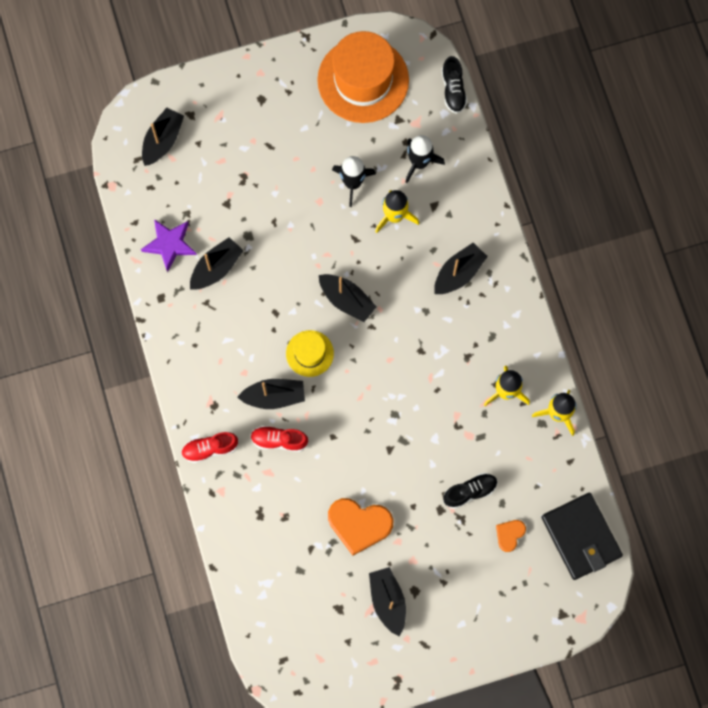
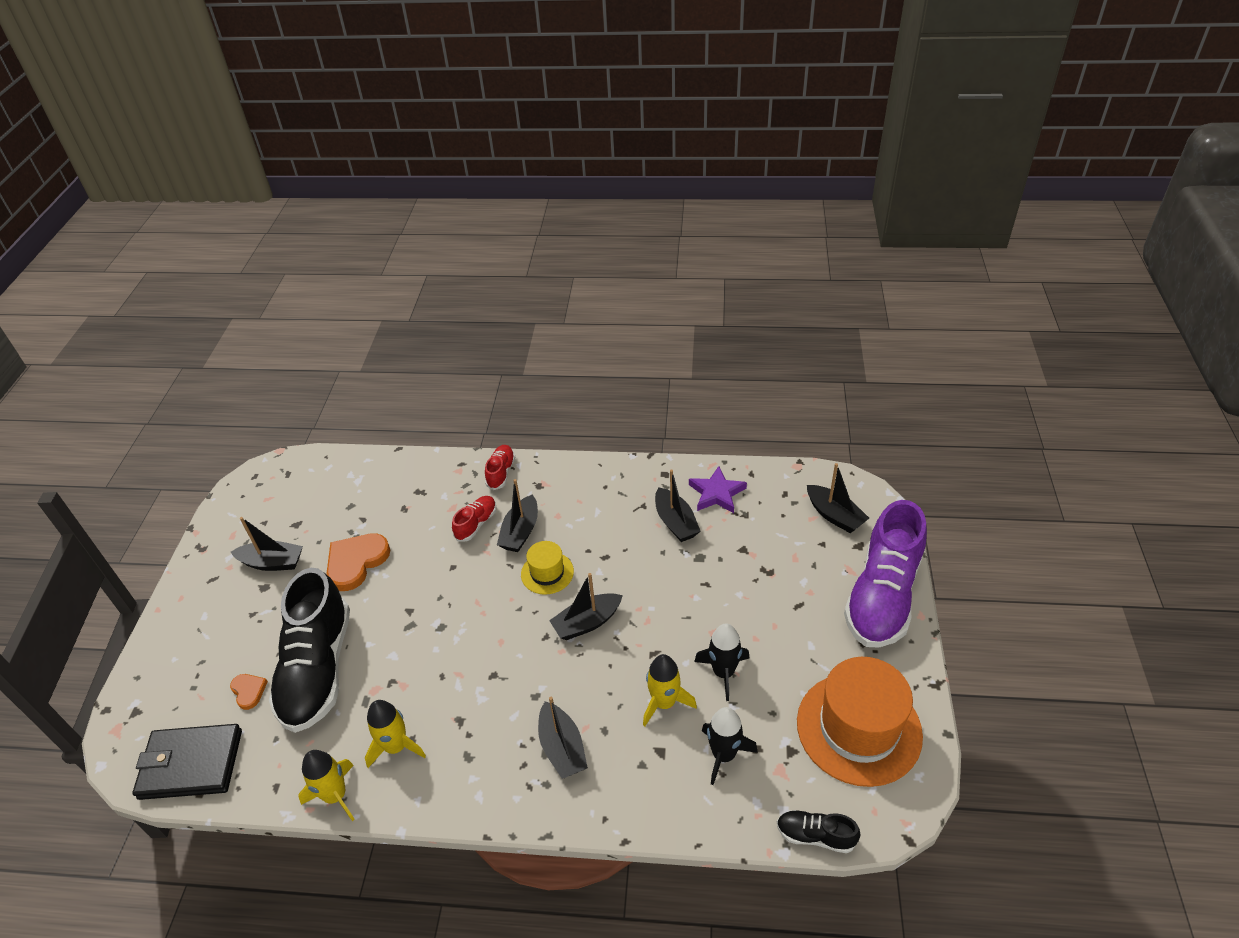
camera: 115 degrees right, 30 degrees down
black shoe [443,473,497,509] -> black shoe [269,568,350,733], size x2.29
none -> purple shoe [844,500,927,647]

